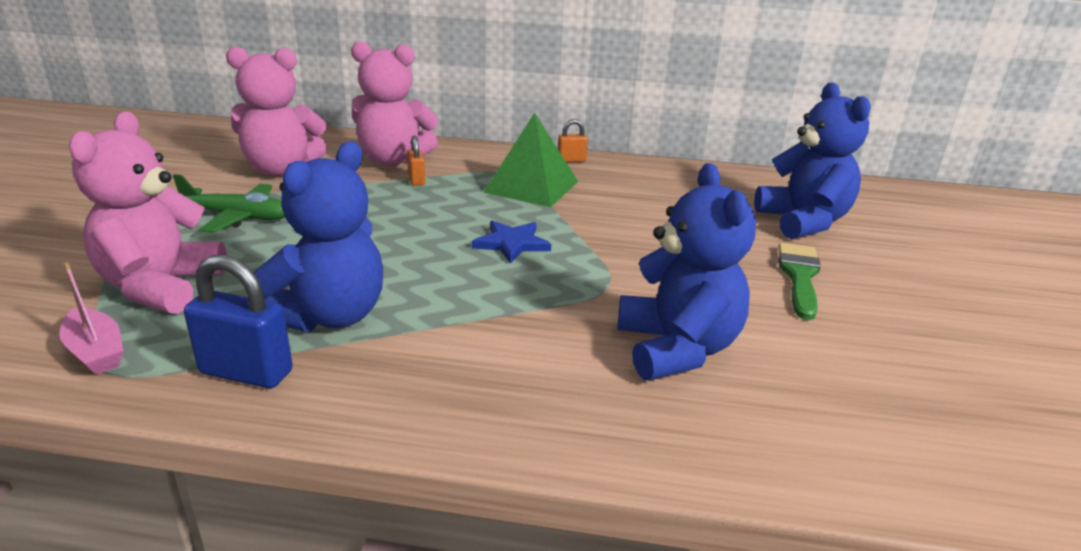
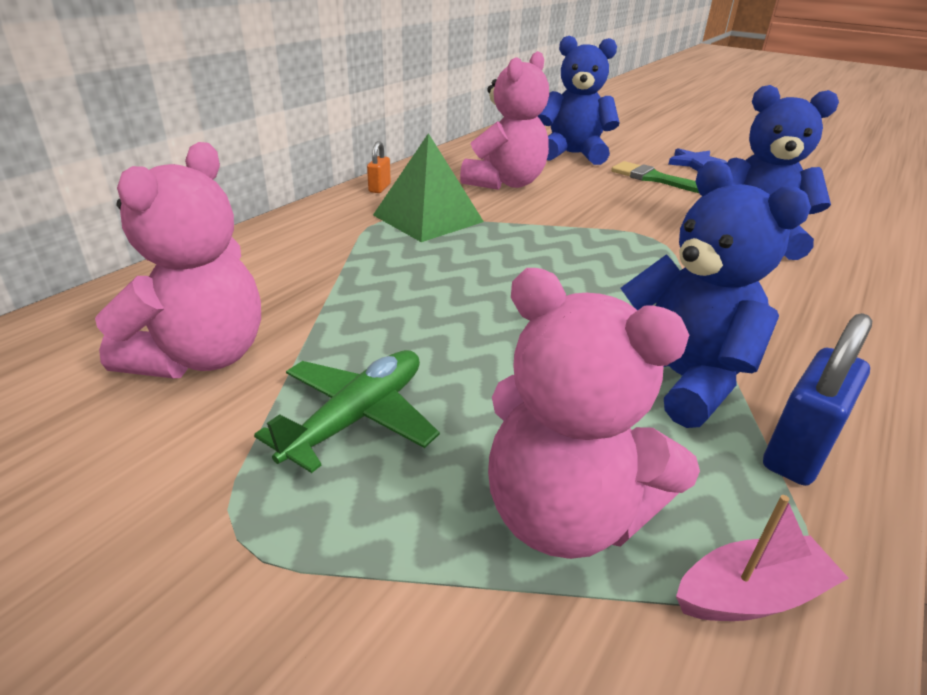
camera: 65 degrees left, 5 degrees up
pink teddy bear [351,41,438,166] -> pink teddy bear moved to [460,51,549,190]
orange padlock [407,135,425,186] -> none
blue star [472,221,551,264] -> blue star moved to [668,148,728,171]

